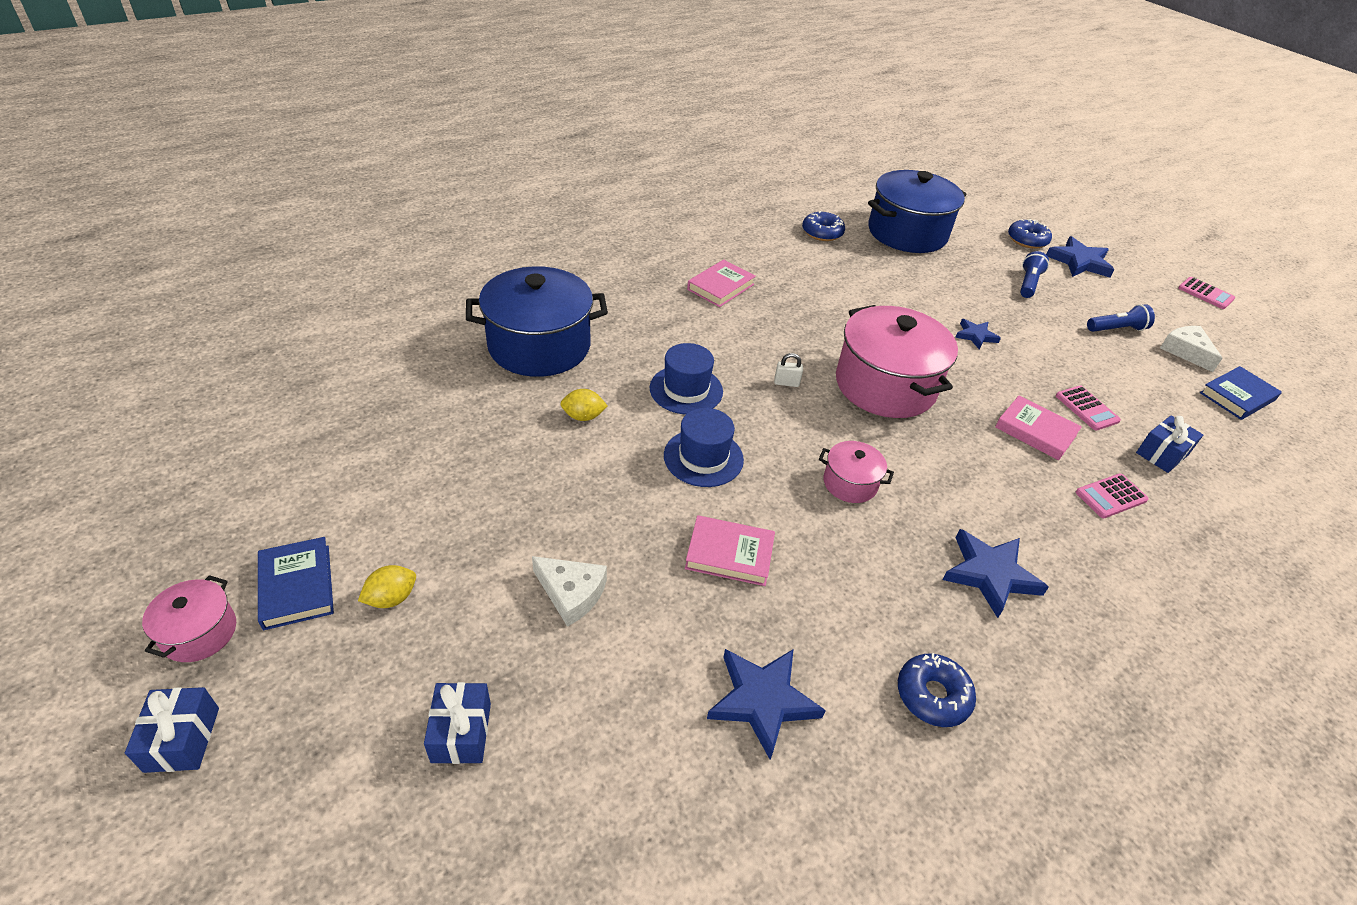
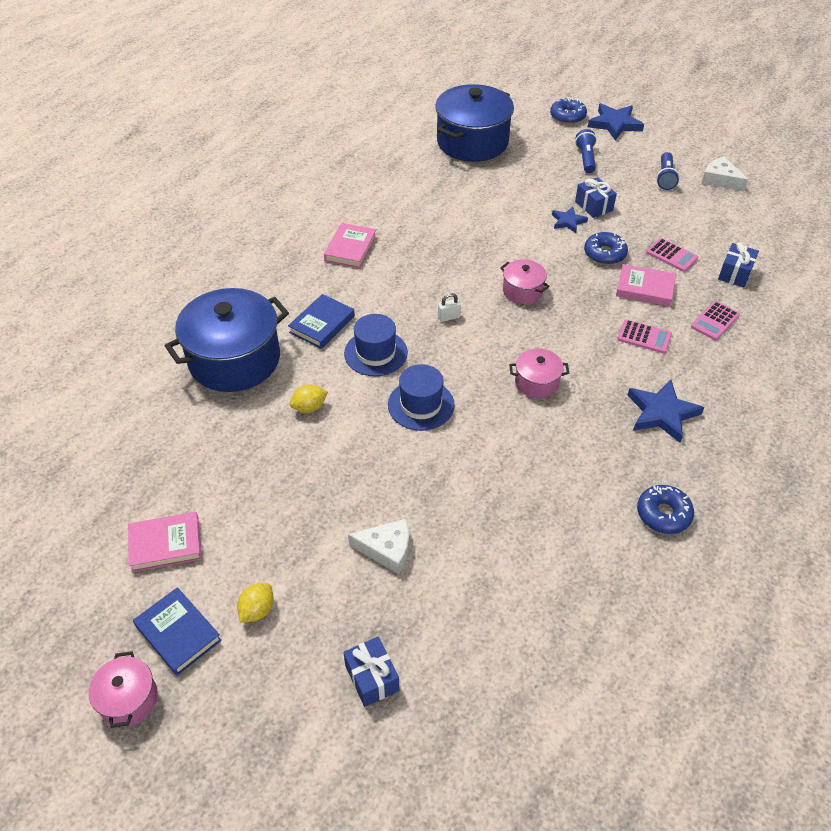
camera: 20 degrees left, 5 degrees up
blue gift [125,687,219,773] -> blue gift moved to [575,177,617,218]
pink book [685,515,775,586] -> pink book moved to [128,512,202,572]
blue star [707,649,826,760] -> none
blue donut [802,211,845,241] -> blue donut moved to [584,232,628,265]
pink pot [836,305,958,418] -> pink pot [500,259,549,304], size x0.47
blue flashlight [1087,304,1155,332] -> blue flashlight turned 135 degrees clockwise [656,152,679,190]
pink calculator [1178,277,1235,309] -> pink calculator moved to [617,319,672,354]
blue book [1200,366,1282,420] -> blue book moved to [288,294,355,349]

